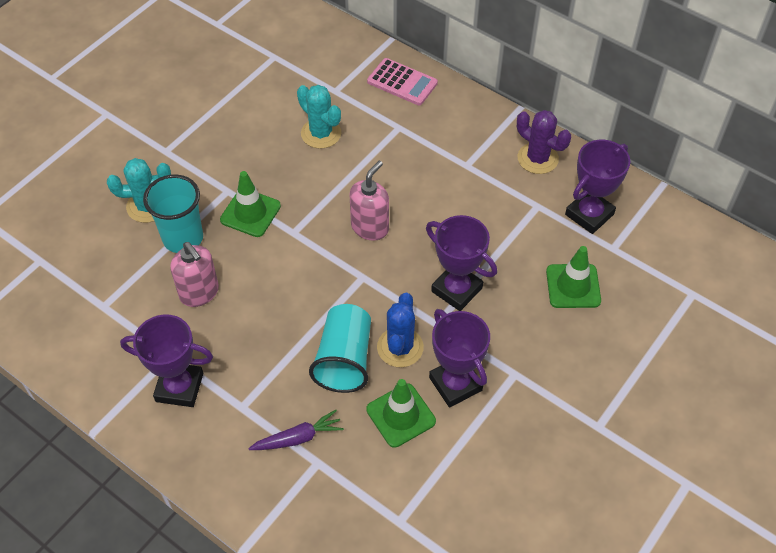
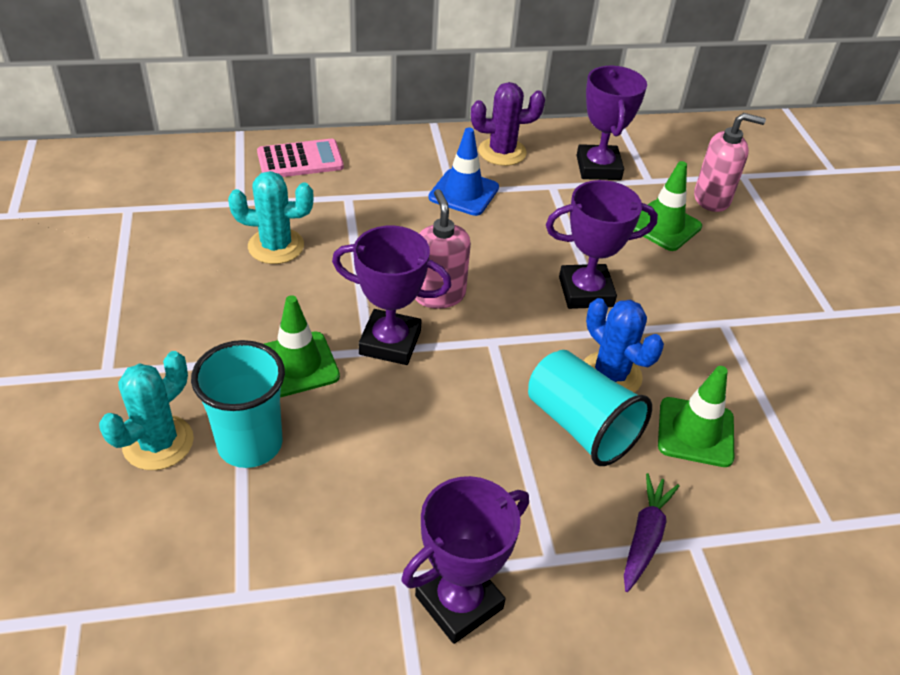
camera: 50 degrees left, 10 degrees down
pink soap dispenser [170,242,219,307] -> pink soap dispenser moved to [694,113,766,212]
purple trophy [429,309,490,408] -> purple trophy moved to [332,225,451,365]
none -> blue traffic cone [429,127,499,216]

